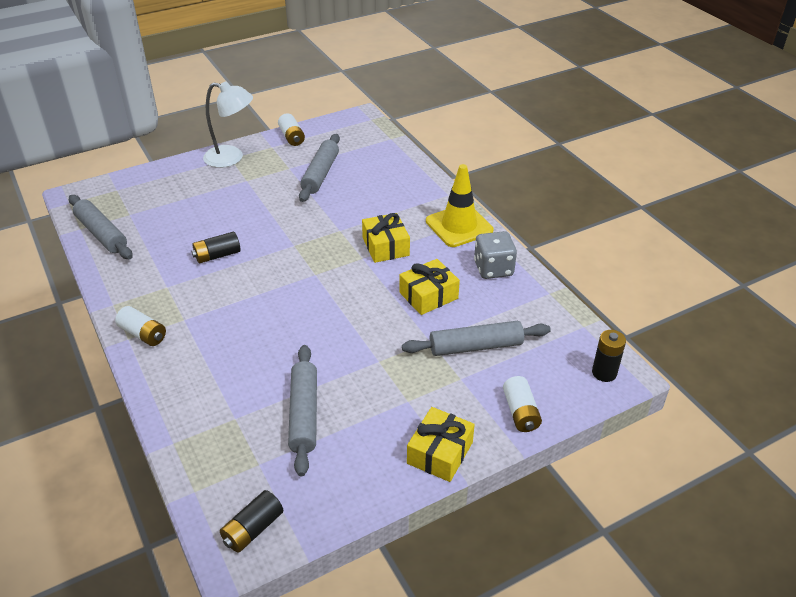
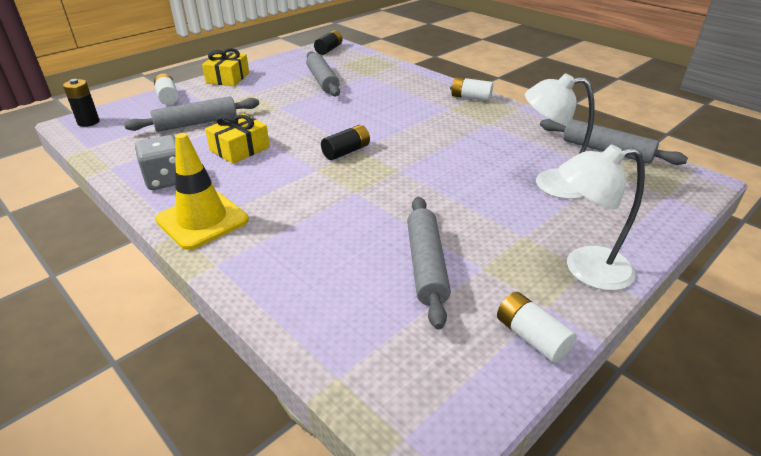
camera: 165 degrees right, 5 degrees down
black battery [192,232,241,263] -> black battery moved to [321,125,370,160]
yellow gift [362,213,410,263] -> none
none -> white lamp [525,73,594,199]

